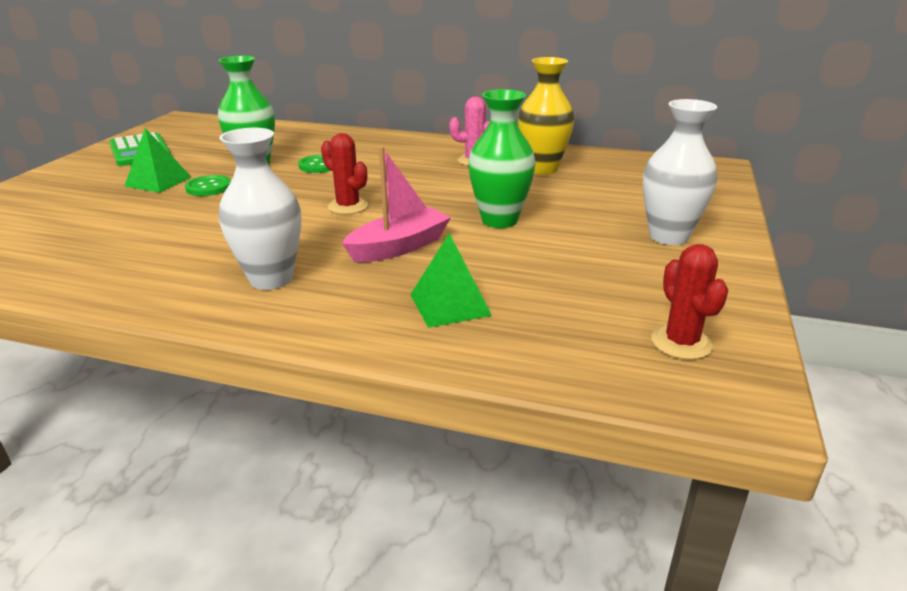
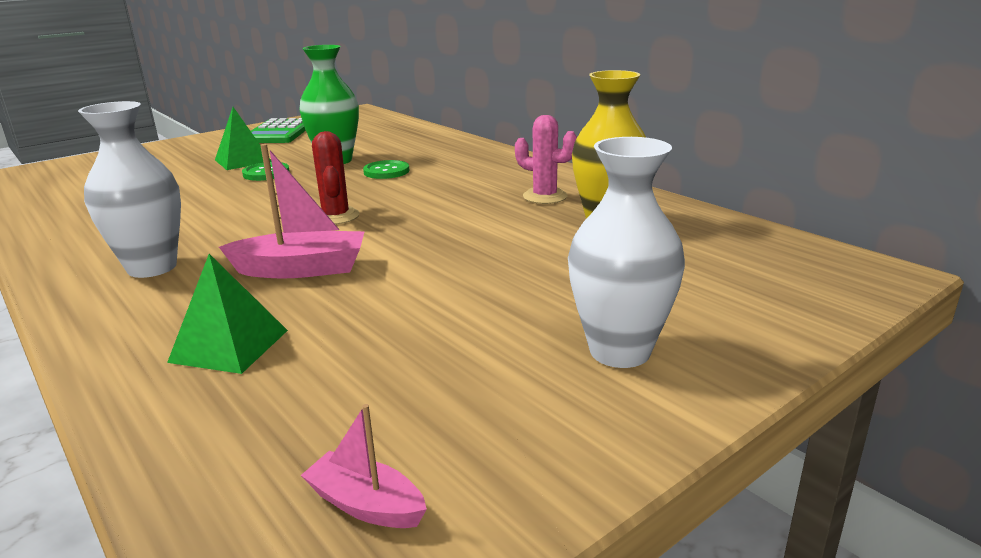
camera: 35 degrees right, 5 degrees down
green vase [468,89,536,228] -> none
red cactus [651,244,729,360] -> pink boat [301,404,427,528]

